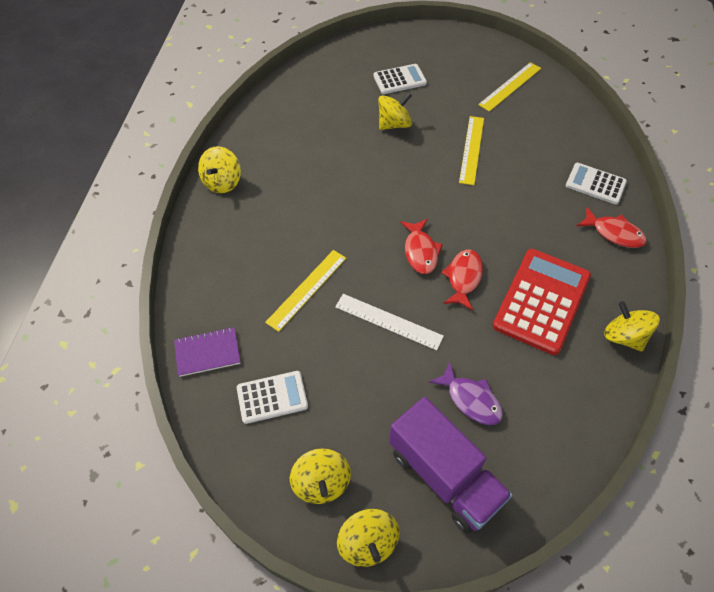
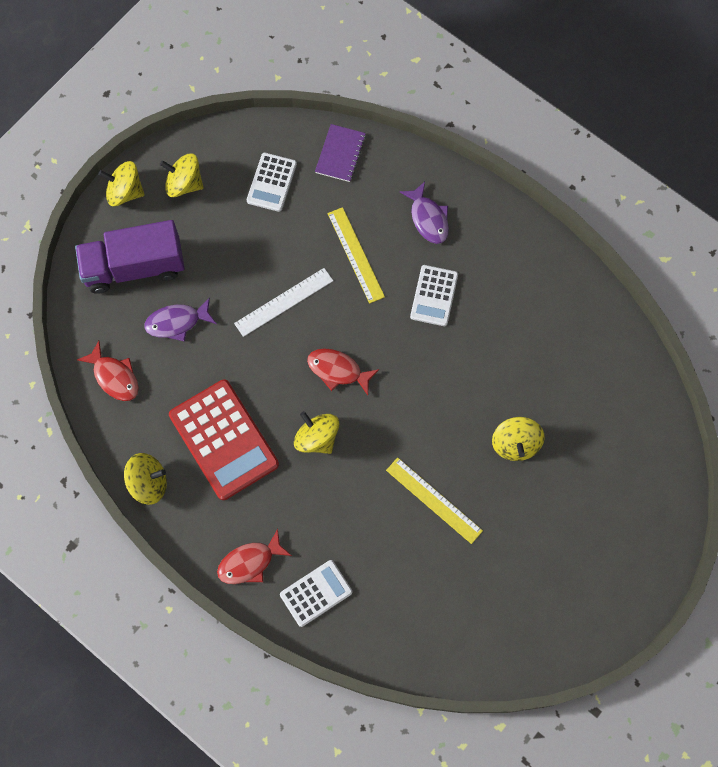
camera: 120 degrees right, 15 degrees up
yellow spinning top [198,146,241,193] -> yellow spinning top moved to [294,411,339,454]
white calculator [373,64,427,94] -> white calculator moved to [410,265,458,326]
red fish [441,250,483,311] -> red fish moved to [77,341,139,401]
yellow ruler [478,62,541,112] -> none
none -> purple fish [400,181,449,244]

